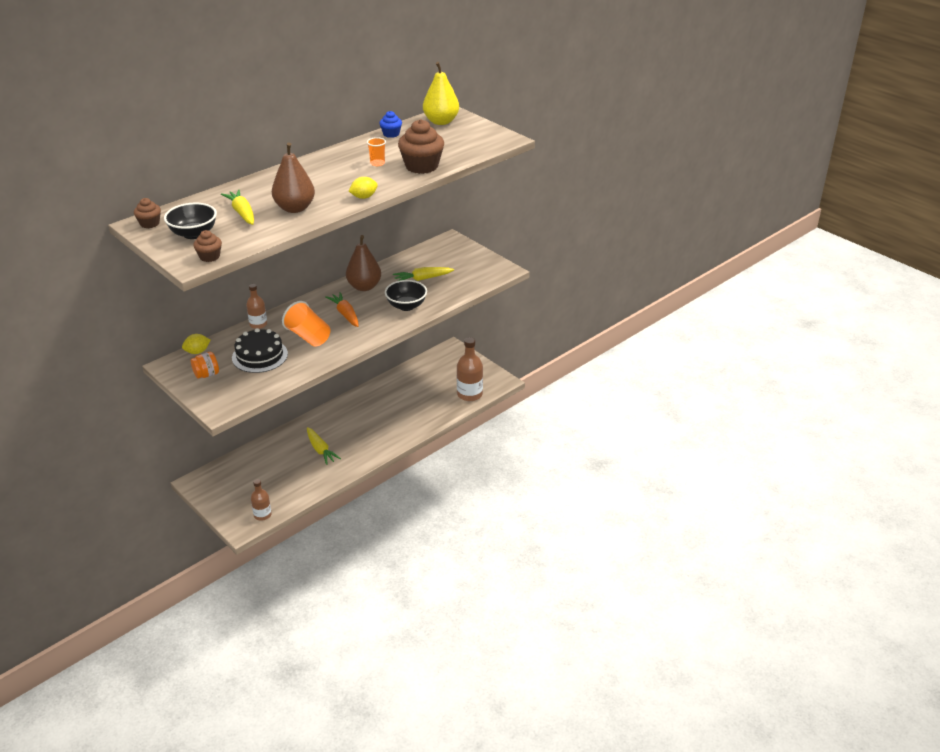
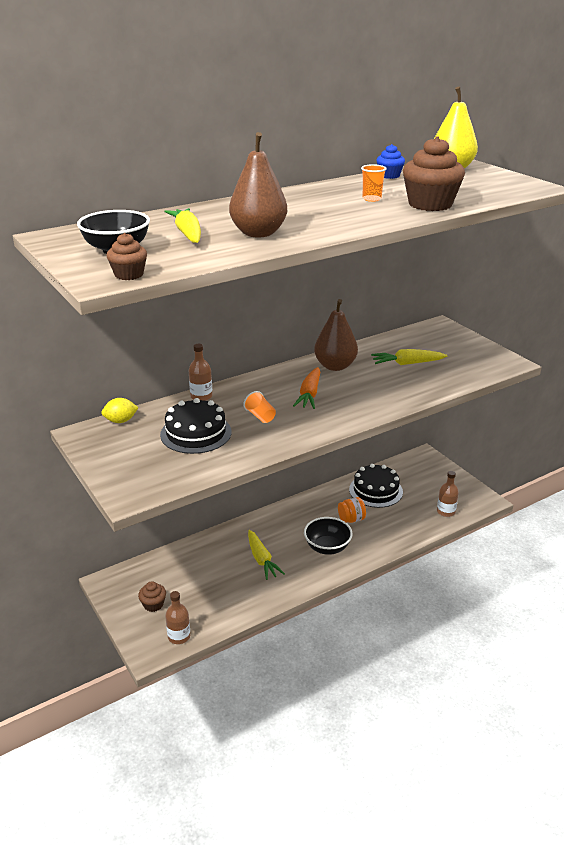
camera: 10 degrees right, 5 degrees down
brown cupcake [134,198,161,228] -> brown cupcake moved to [138,582,166,612]
orange jar [191,352,219,379] -> orange jar moved to [338,497,366,523]
orange cup [282,301,330,346] -> orange cup [243,391,276,423], size x0.55
orange carrot [325,292,359,327] -> orange carrot turned 150 degrees counterclockwise [293,367,320,409]
yellow lemon [349,177,378,199] -> none
black bowl [385,280,427,311] -> black bowl moved to [304,517,353,555]
brown bottle [457,337,483,401] -> brown bottle [437,471,459,517], size x0.60
none -> black cake [349,464,403,508]

